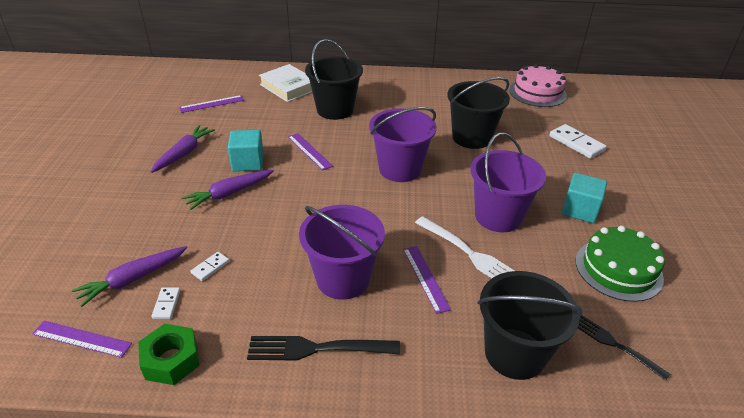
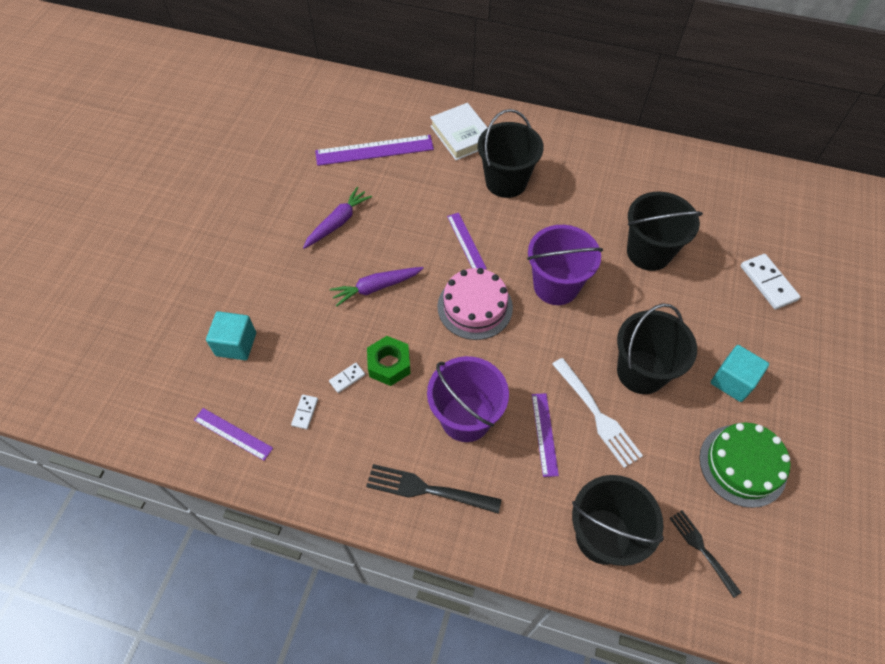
camera: 15 degrees right, 20 degrees up
purple carrot [72,246,188,307] -> none
green nut [138,324,200,385] -> green nut moved to [367,336,411,386]
purple ruler [179,95,244,113] -> purple ruler [315,135,434,166], size x1.70
turquoise cube [228,130,264,171] -> turquoise cube moved to [206,311,256,360]
purple bucket [470,132,546,232] -> black bucket [617,303,697,394]
pink cake [509,64,567,107] -> pink cake moved to [437,268,513,340]

